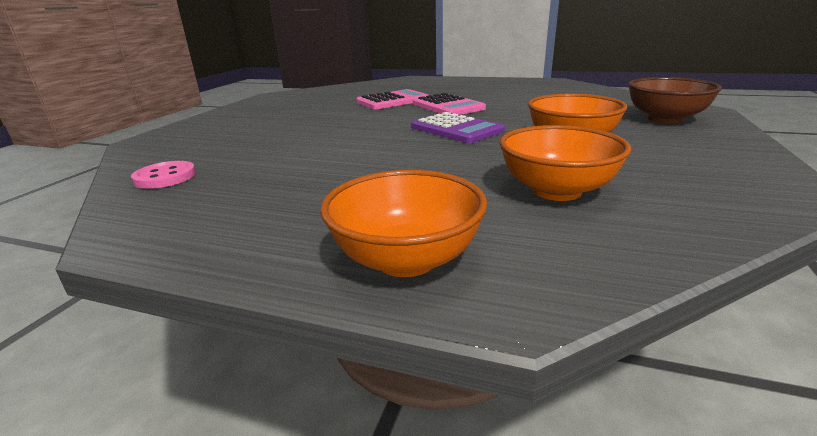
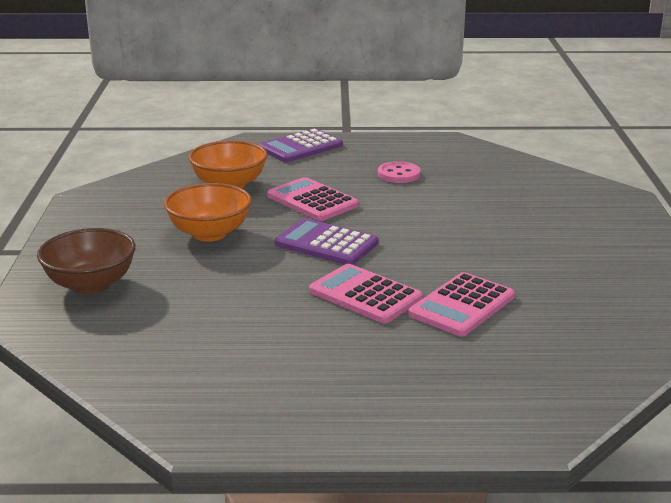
camera: 160 degrees right, 0 degrees up
pink button [131,161,196,189] -> pink button moved to [378,161,421,183]
orange bowl [320,170,488,277] -> purple calculator [259,128,343,162]
none -> pink calculator [267,177,359,221]

